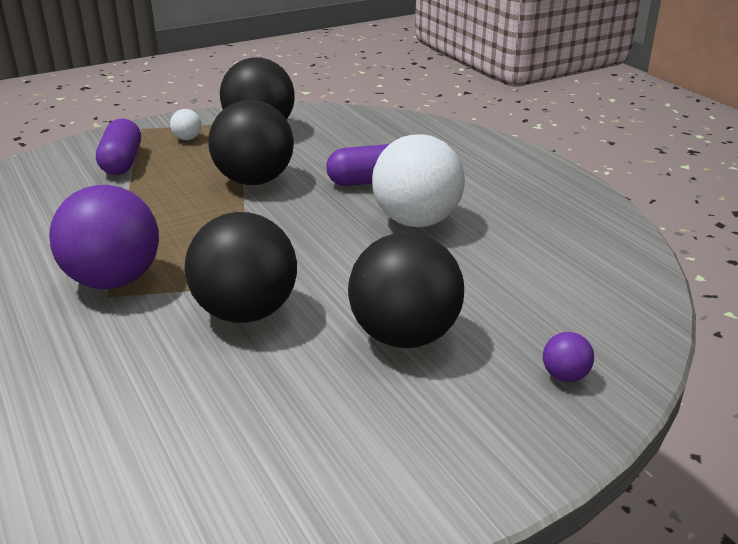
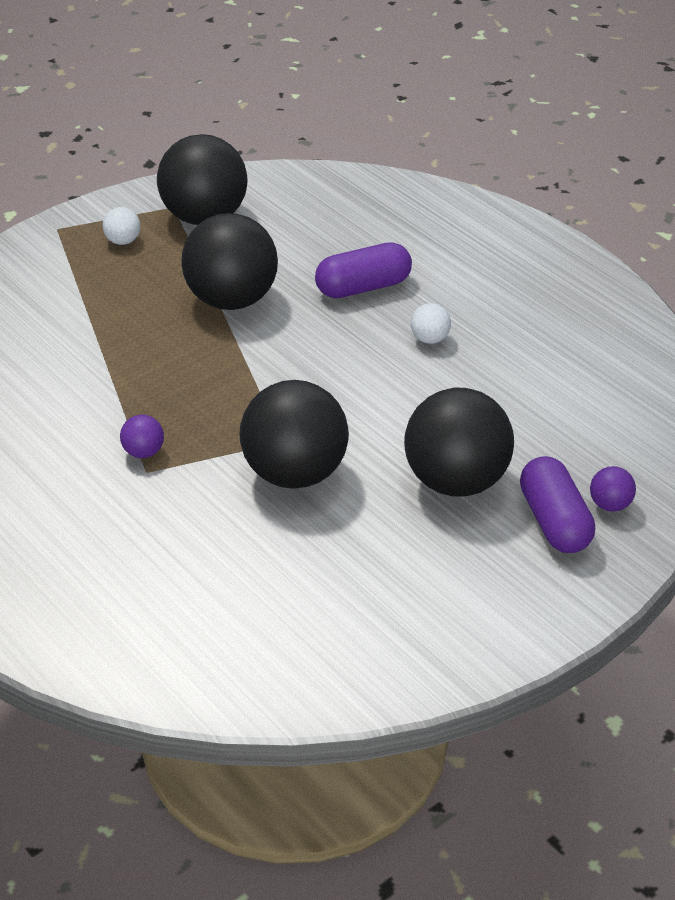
camera: 10 degrees left, 10 degrees up
purple ball [49,185,159,289] -> purple ball [120,415,164,458], size x0.41
purple capsule [96,118,141,175] -> purple capsule moved to [520,456,595,553]
white ball [372,134,465,227] -> white ball [411,303,451,344], size x0.41

